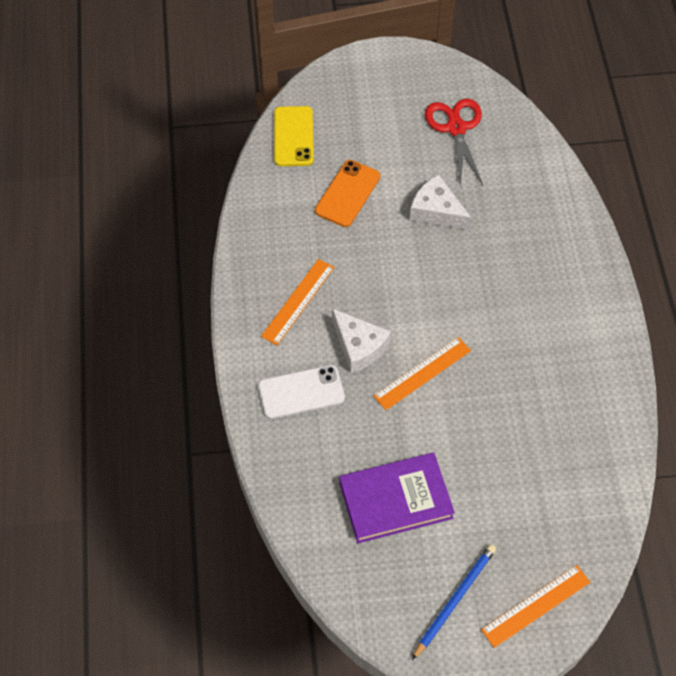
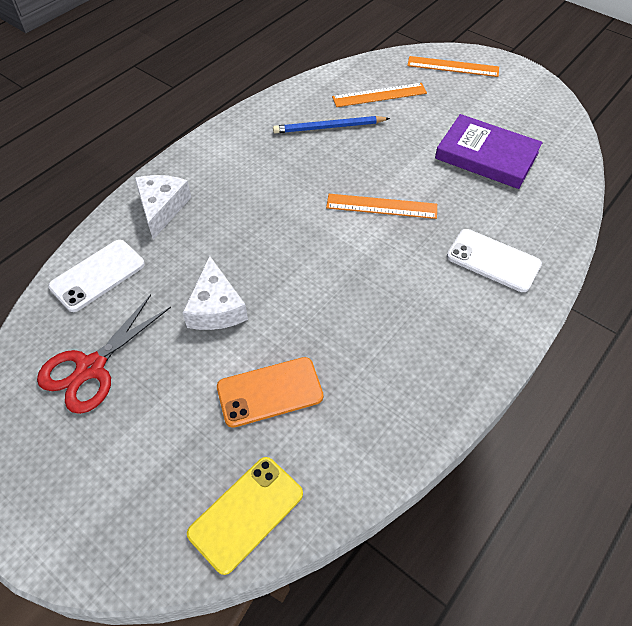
camera: 135 degrees left, 5 degrees down
orange ruler [261,259,334,345] -> orange ruler moved to [332,83,427,107]
white cheese [332,308,391,373] -> white cheese moved to [135,175,191,240]
blue pencil [412,544,496,660] -> blue pencil moved to [273,116,390,133]
none -> white phone [48,240,145,312]

